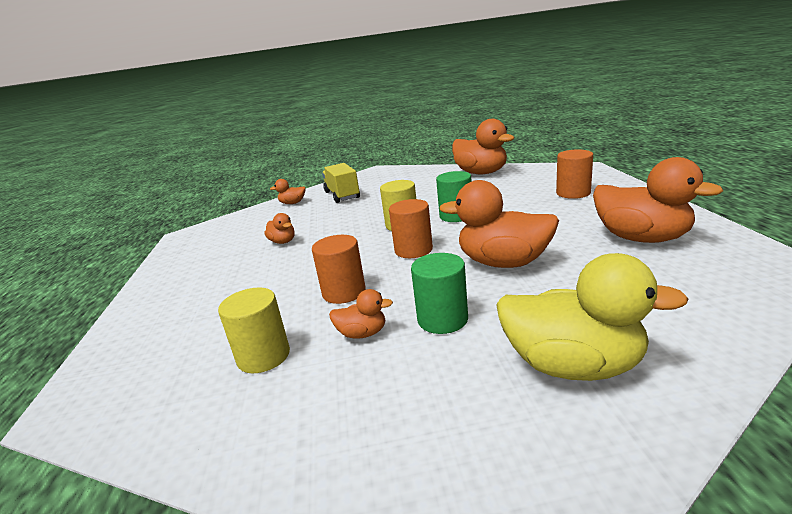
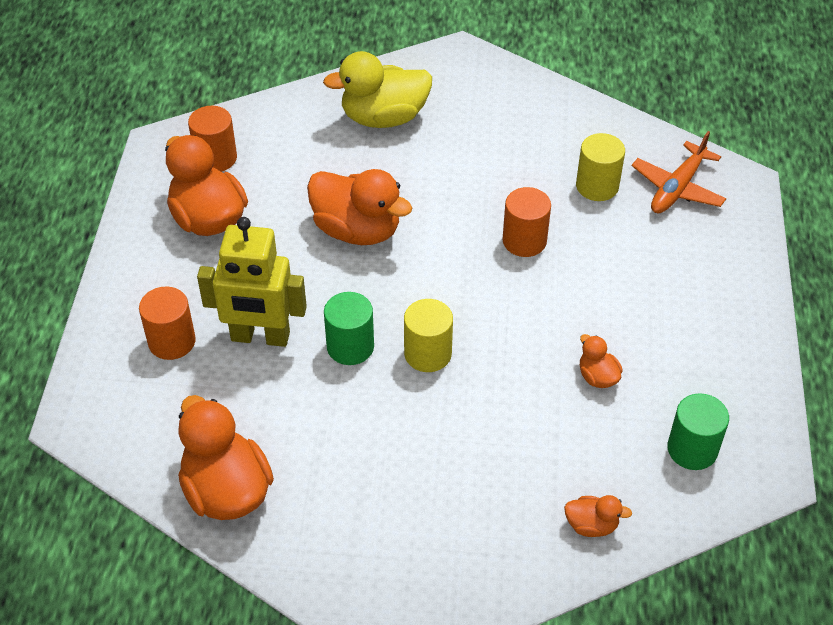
camera: 170 degrees left, 25 degrees up
yellow truck [322,163,360,203] -> none
orange duck [329,289,393,338] -> none
orange cylinder [389,199,433,258] -> orange cylinder moved to [188,106,237,172]
green cylinder [411,253,468,334] -> green cylinder moved to [667,393,729,470]
yellow duck [496,253,688,381] -> yellow duck turned 45 degrees counterclockwise [323,51,432,128]
none -> yellow robot [197,217,307,347]
none -> orange plane [632,131,726,213]

